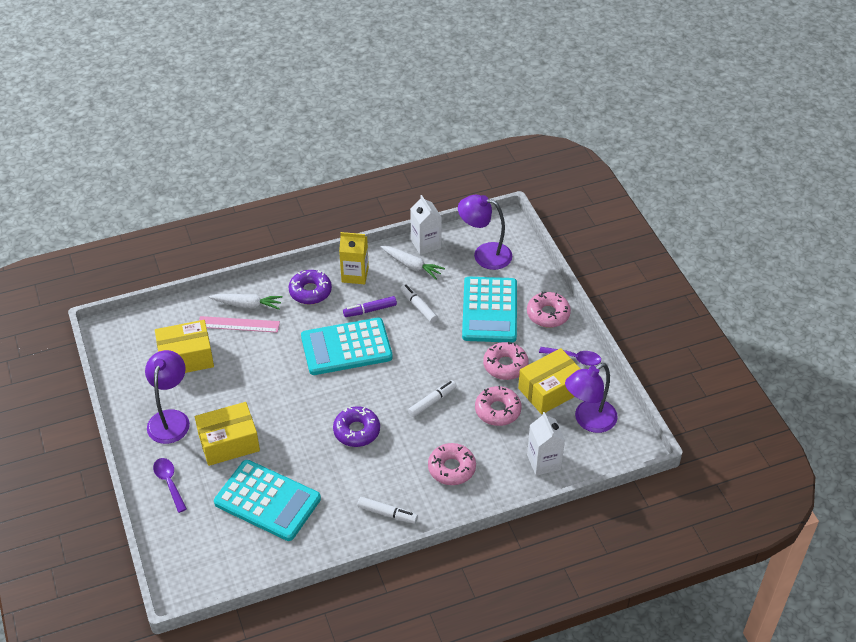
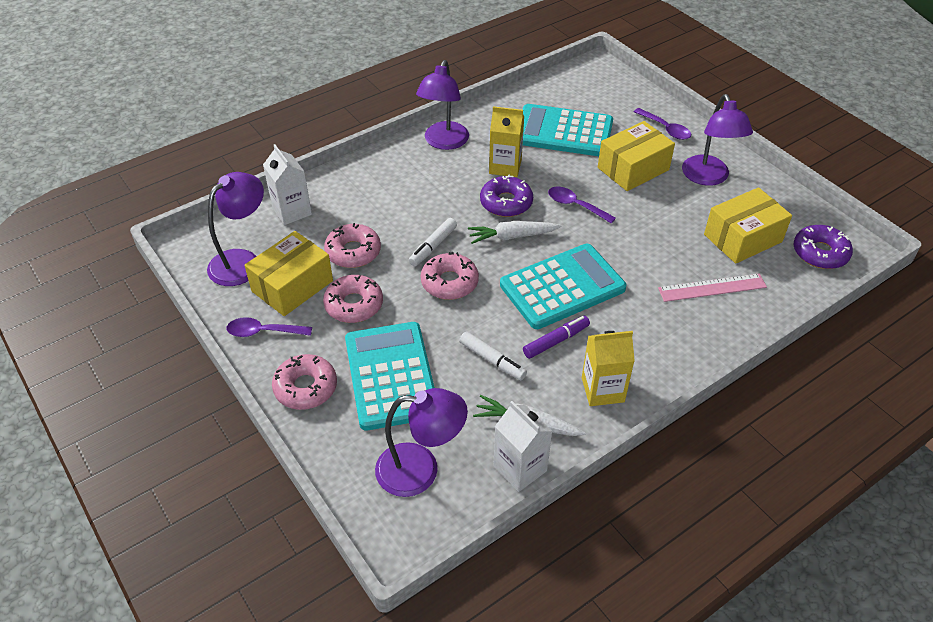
camera: 165 degrees right, 0 degrees up
white carrot [209,294,283,310] -> white carrot moved to [468,221,562,244]
purple donut [288,270,332,304] -> purple donut moved to [794,225,853,269]
white marker [357,497,418,523] -> purple lamp [416,60,469,150]
pink donut [428,443,476,485] -> pink donut moved to [421,252,479,300]
none -> yellow carton [489,106,524,177]
none -> purple spoon [548,187,616,224]

